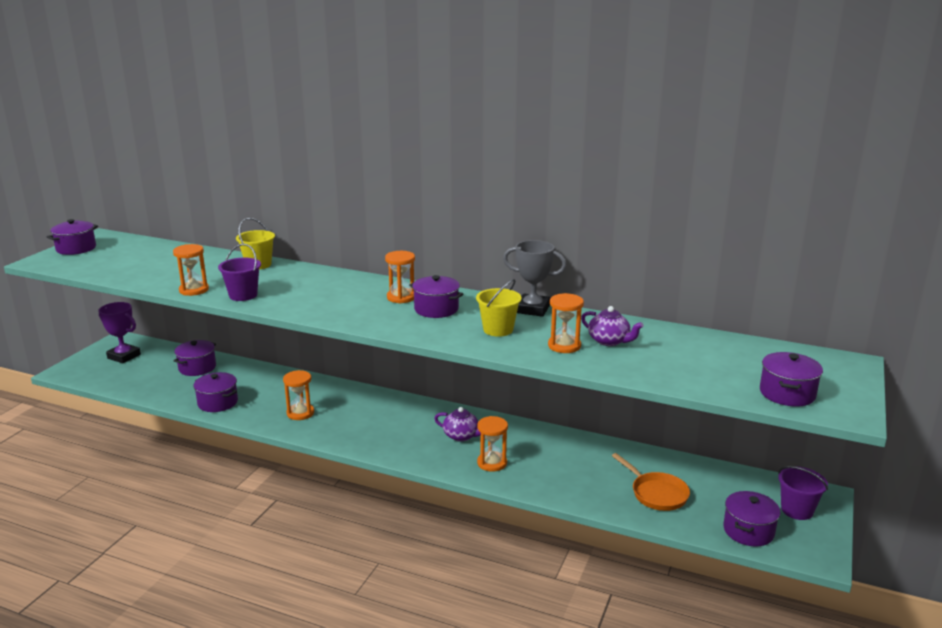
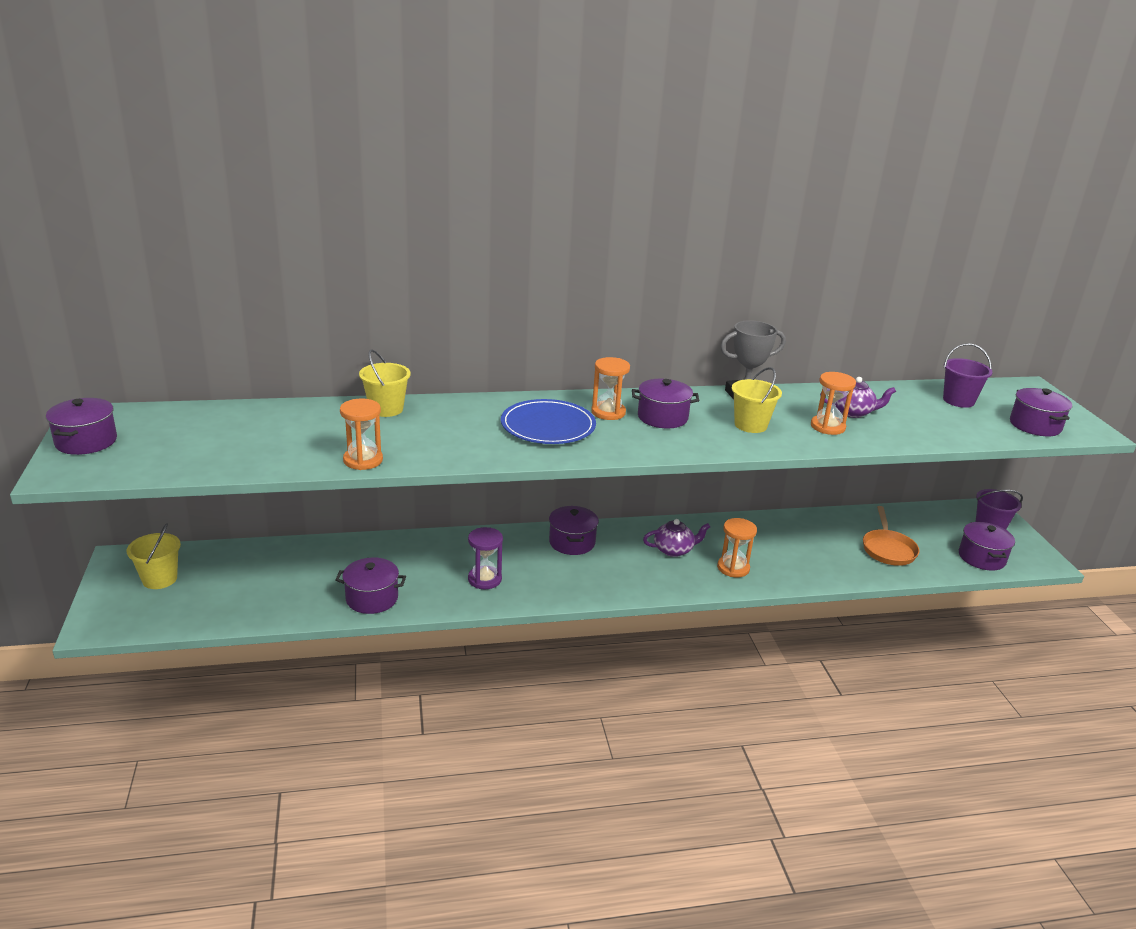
camera: 35 degrees left, 5 degrees up
purple trophy [98,302,141,363] -> yellow bucket [127,523,181,589]
purple pot [173,340,216,376] -> purple pot moved to [549,506,599,555]
purple bucket [218,244,261,301] -> purple bucket moved to [943,343,993,408]
orange hourglass [283,370,314,420] -> purple hourglass [468,527,503,589]
orange pan [612,453,690,511] -> orange pan turned 75 degrees clockwise [863,506,920,566]
none -> blue plate [501,399,596,444]

